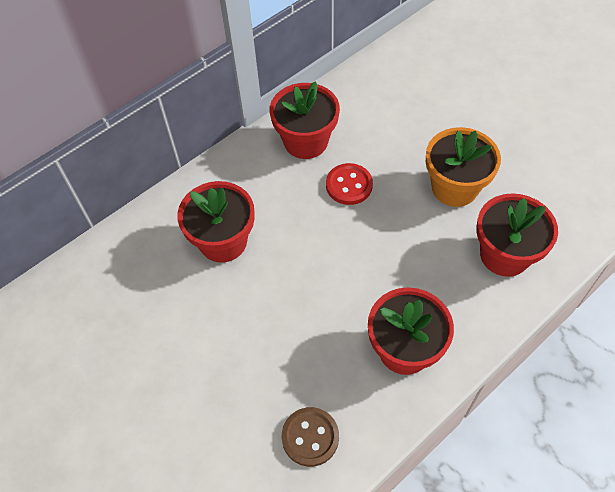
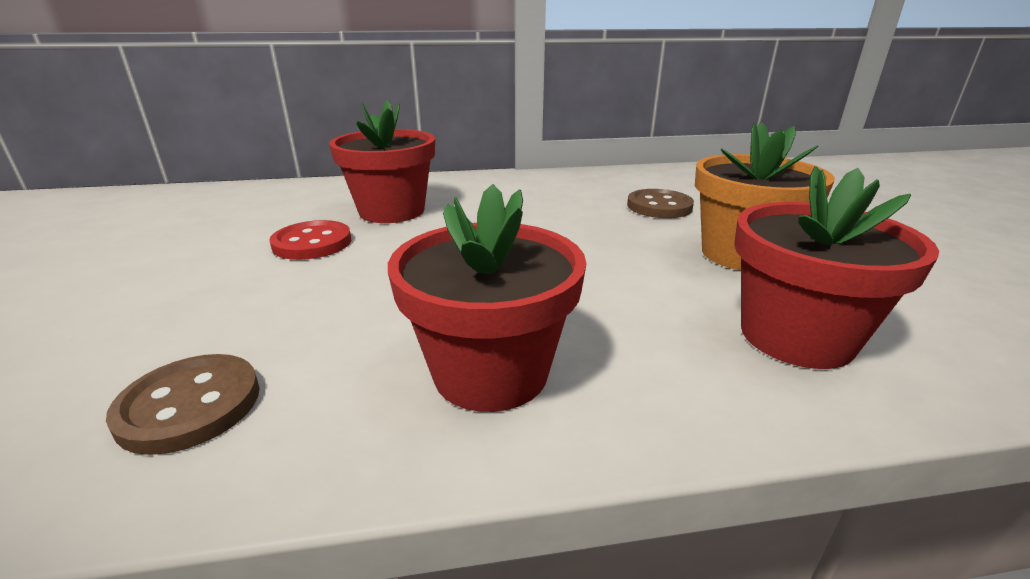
camera: 30 degrees right, 30 degrees down
red flower pot [270,81,340,159] -> none
red button [326,163,373,205] -> red button moved to [269,220,351,260]
none -> brown button [627,189,694,218]

